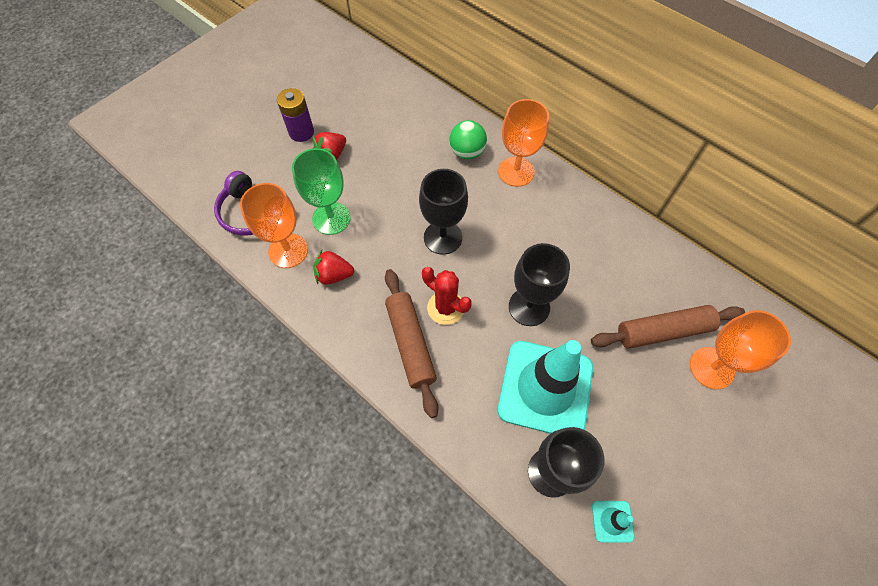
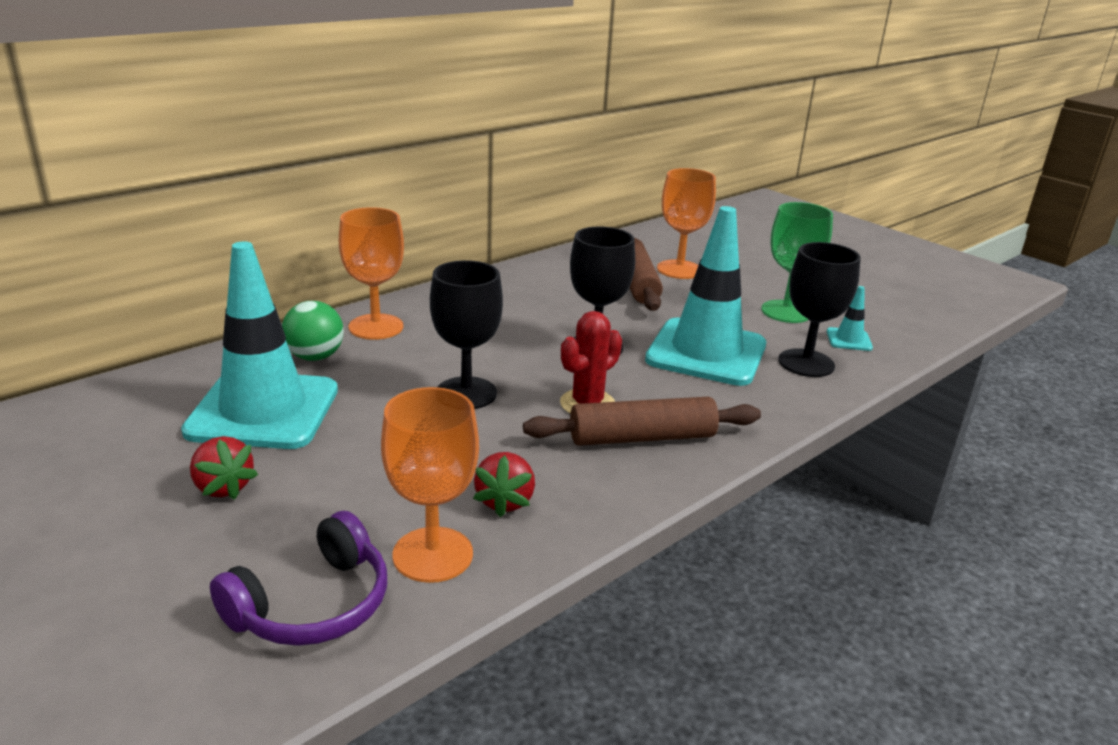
camera: 85 degrees left, 35 degrees down
purple battery [277,88,314,142] -> none
green goblet [292,148,351,235] -> green goblet moved to [761,202,833,323]
none -> turquoise traffic cone [181,242,338,449]

